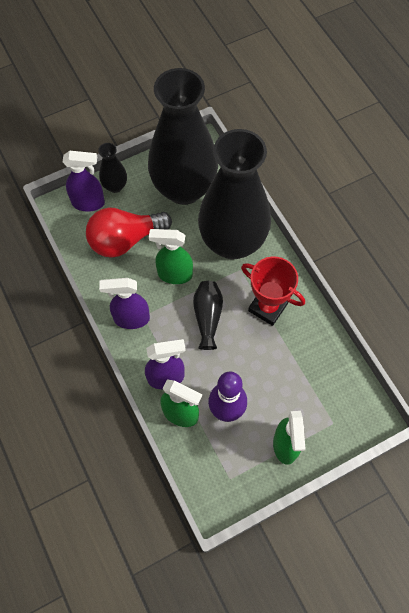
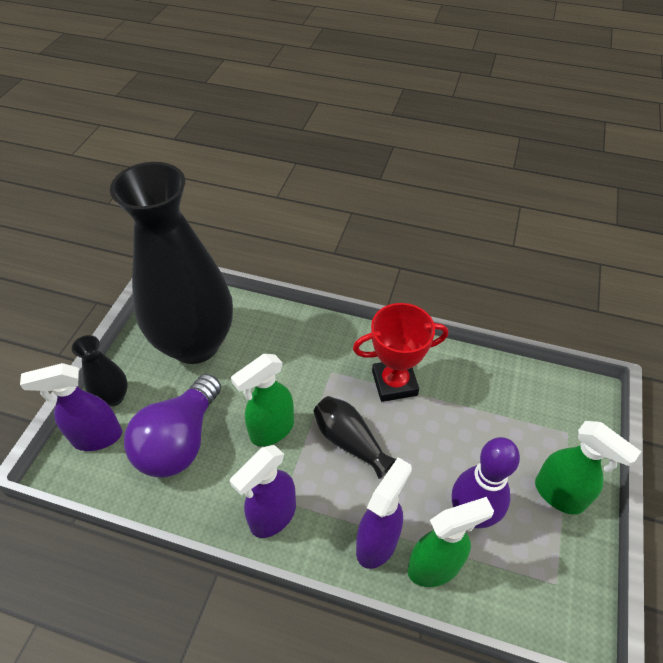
camera: 45 degrees left, 15 degrees down
purple spray bottle [63,151,105,212] -> purple spray bottle turned 150 degrees counterclockwise [20,363,122,451]
red light bulb [86,207,172,258] -> purple light bulb [124,374,221,478]
black vase [198,129,271,259] -> none

